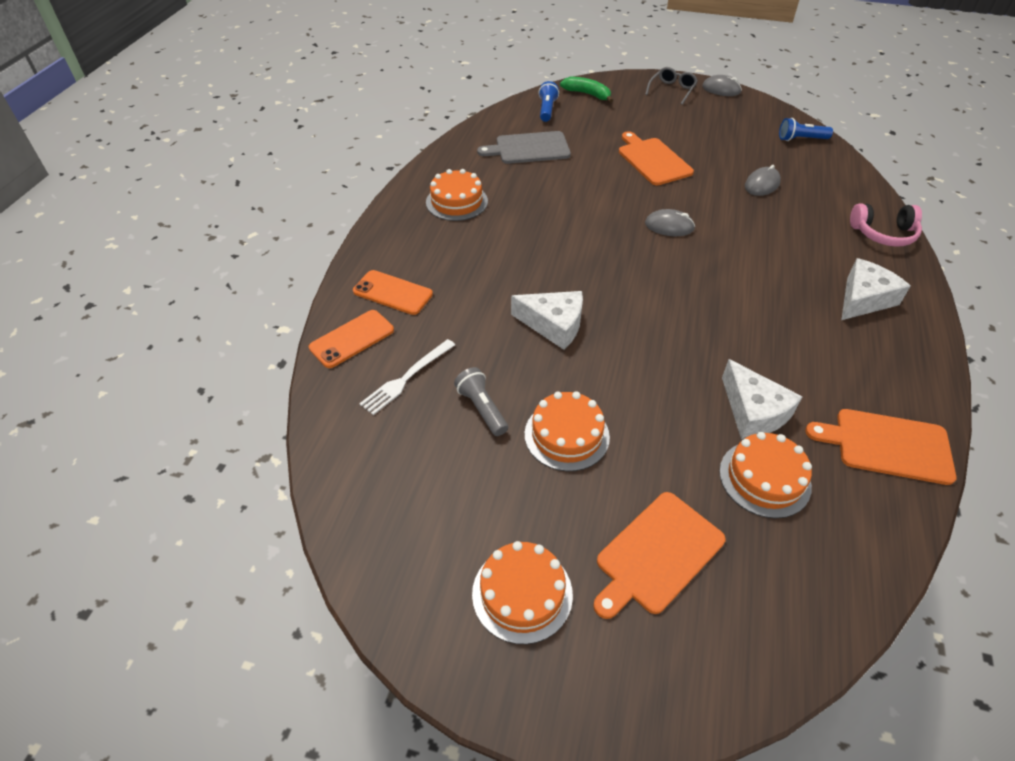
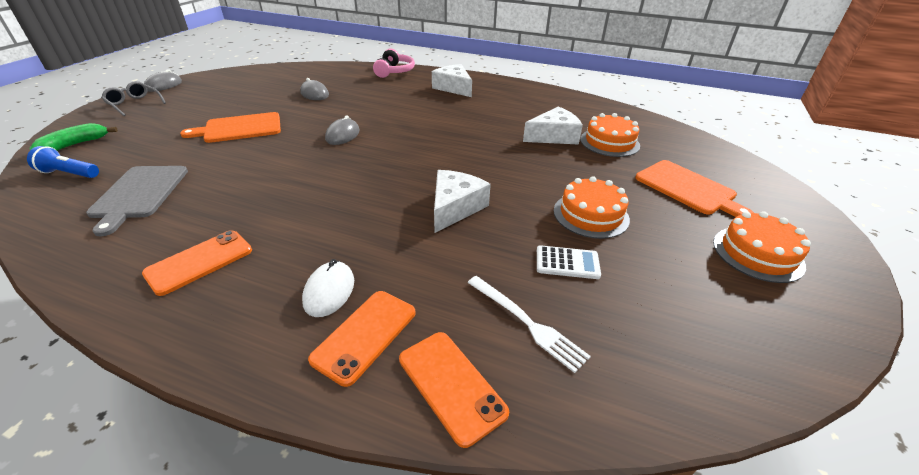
camera: 85 degrees left, 10 degrees down
orange cake [426,169,488,221] -> orange phone [142,230,252,296]
grey flashlight [454,367,508,436] -> white calculator [537,245,601,279]
blue flashlight [779,118,833,141] -> none
orange cutting board [805,409,956,485] -> none
none -> white mouse [302,259,354,317]

